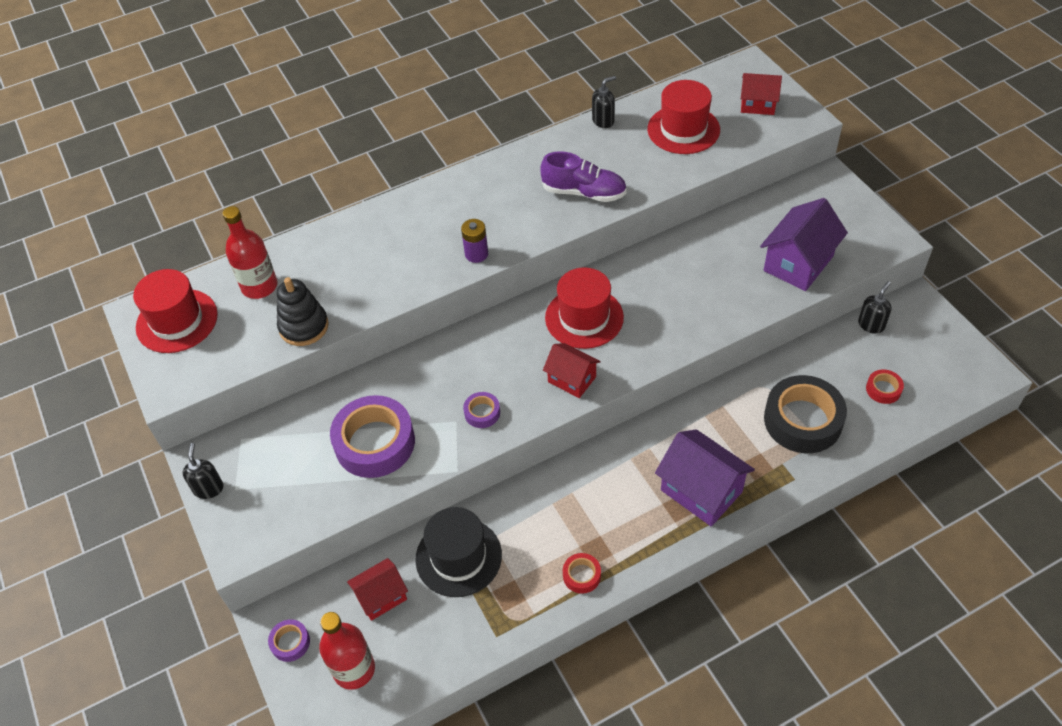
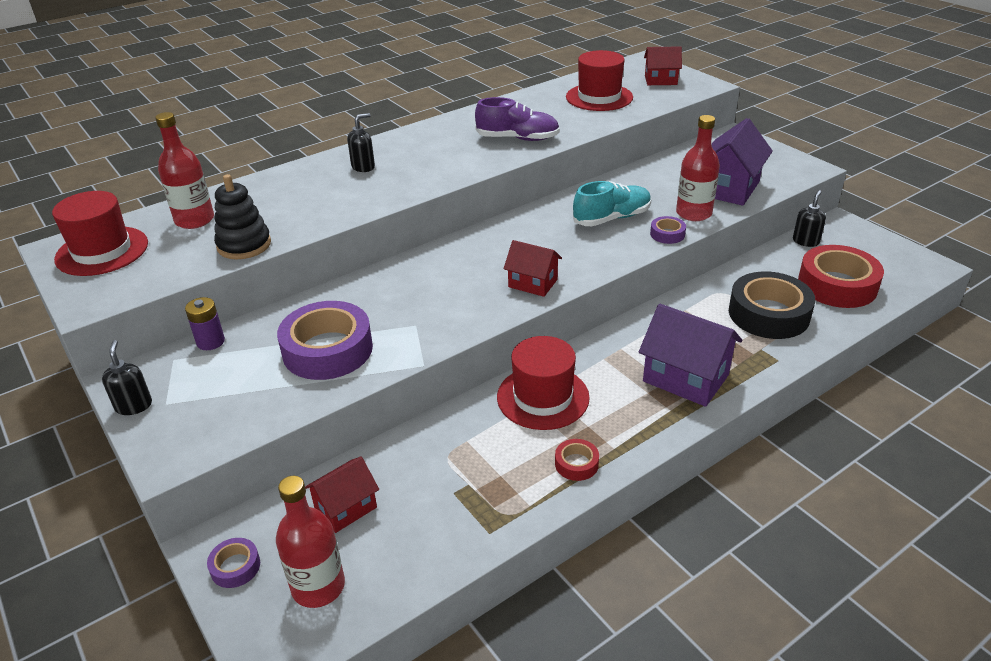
camera: 10 degrees left, 15 degrees down
black hat [415,507,502,597] -> none
purple battery [461,219,488,263] -> purple battery moved to [185,297,225,350]
purple tape [463,392,500,428] -> purple tape moved to [650,216,686,244]
red hat [545,267,624,349] -> red hat moved to [497,336,590,430]
black soap dispenser [592,76,616,128] -> black soap dispenser moved to [347,113,375,172]
red tape [866,369,904,404] -> red tape [798,245,884,308], size x2.20
none -> turquoise shoe [573,181,651,226]
none -> red bottle [676,115,720,221]

